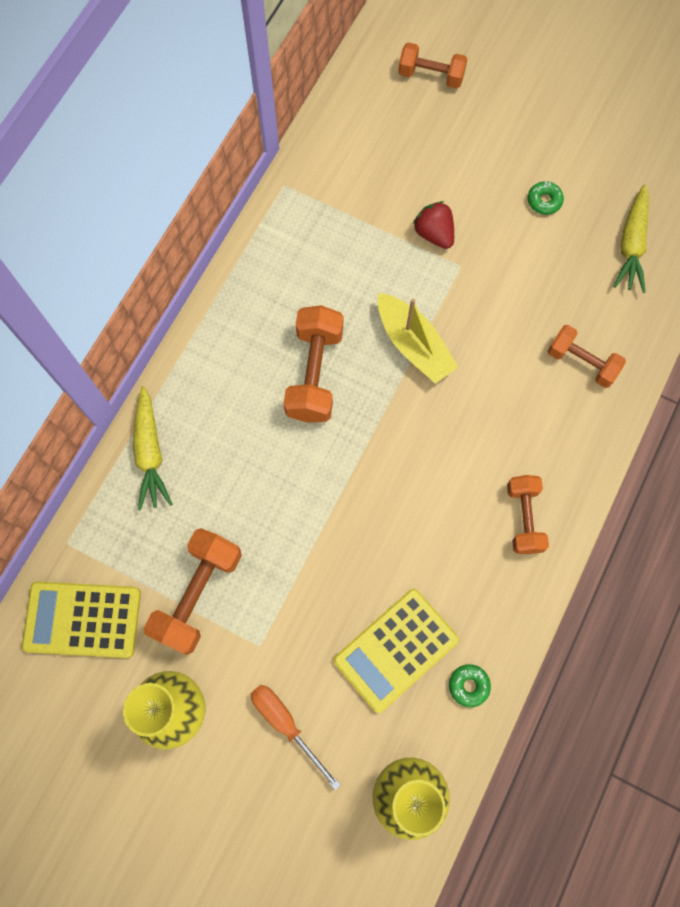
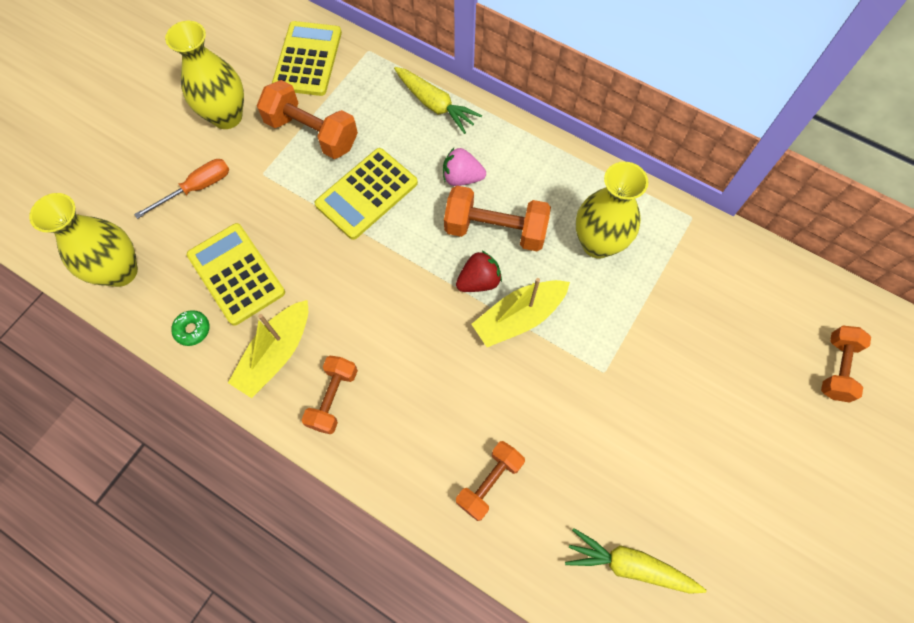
camera: 95 degrees right, 5 degrees down
yellow carrot [133,386,172,511] -> yellow carrot turned 135 degrees counterclockwise [394,67,482,134]
red strawberry [413,201,454,249] -> red strawberry moved to [456,250,502,292]
orange dumbbell [507,475,549,554] -> orange dumbbell turned 75 degrees counterclockwise [301,356,358,435]
green donut [528,181,564,215] -> none
none -> yellow boat [228,300,308,398]
none -> yellow calculator [314,148,418,240]
none -> pink strawberry [443,148,486,186]
none -> yellow vase [576,162,648,259]

